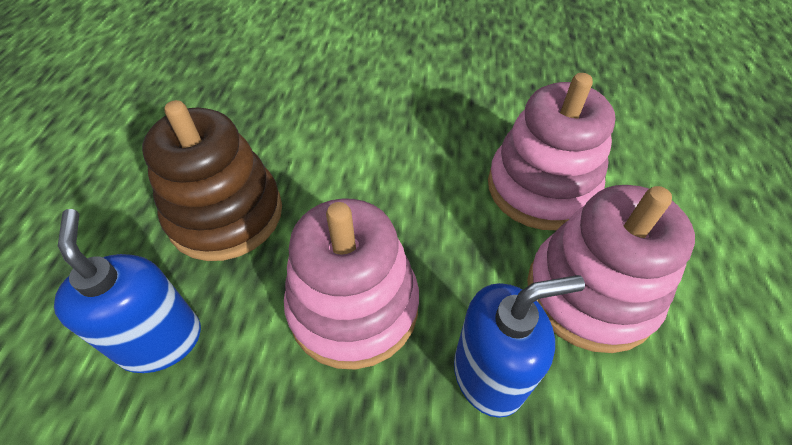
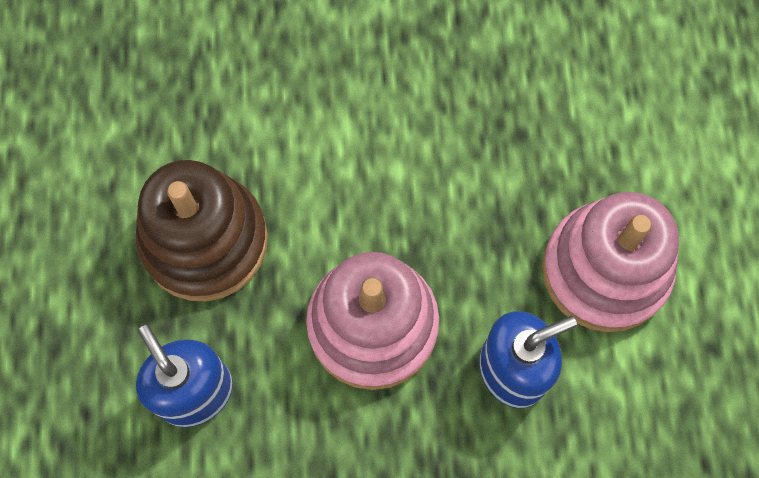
camera: 10 degrees left, 20 degrees up
pink stacking toy [488,73,615,230] -> none

